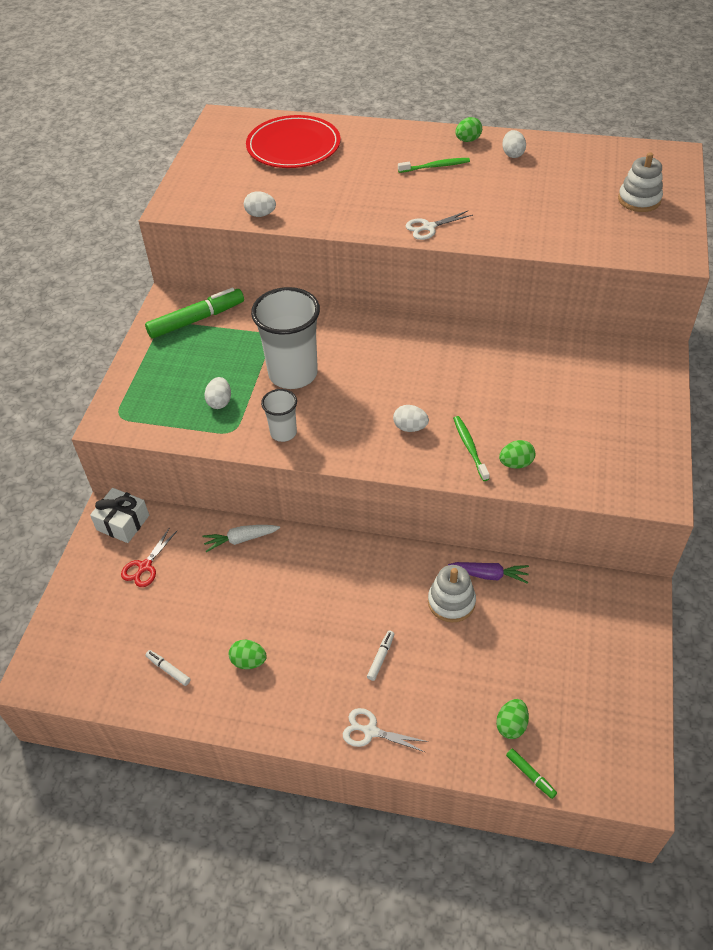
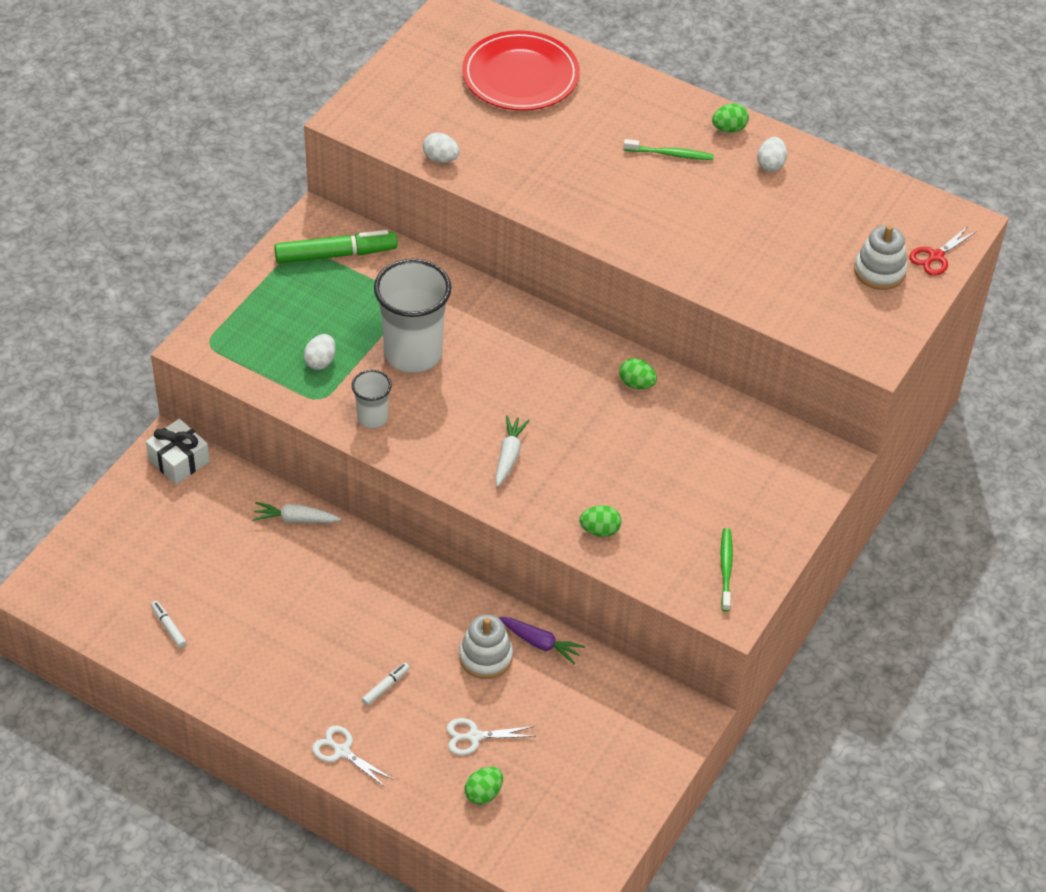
camera: 15 degrees right, 0 degrees up
red scissors [121,527,178,587] -> red scissors moved to [909,226,977,276]
green egg [229,640,267,669] -> green egg moved to [619,358,657,389]
white egg [393,405,429,432] -> white carrot [495,415,530,487]
white scissors [405,211,473,240] -> white scissors moved to [446,718,536,755]
green toothbrush [453,416,490,481] -> green toothbrush moved to [720,528,733,612]
green marker [506,749,557,799] -> none

